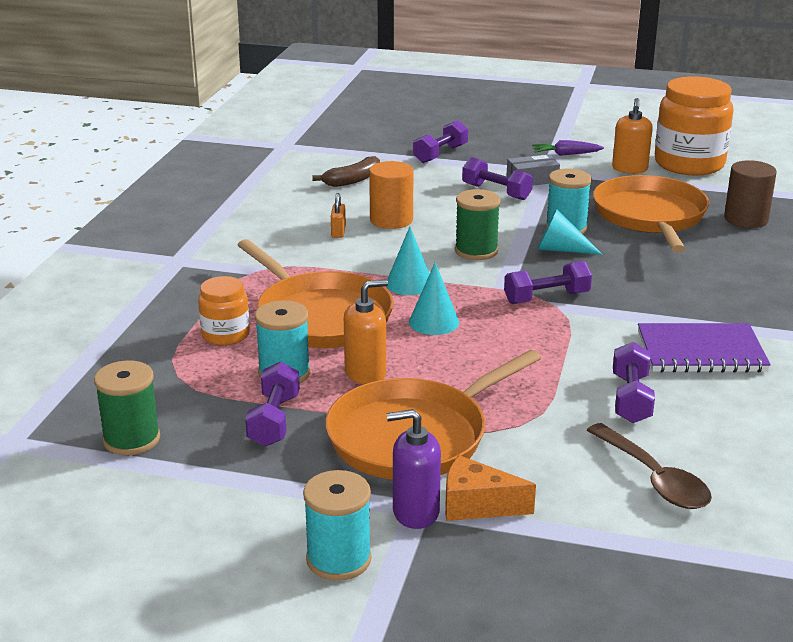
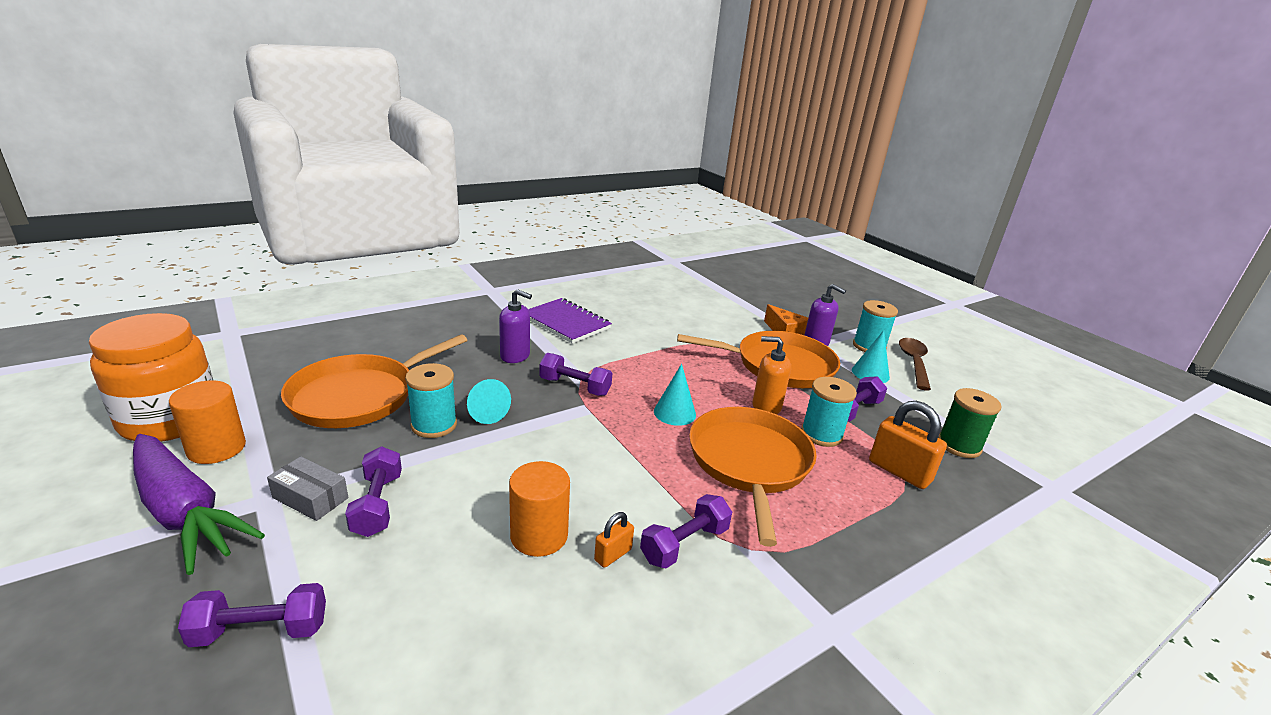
camera: 140 degrees left, 0 degrees up
orange jar [198,276,250,345] -> none
brown banana [312,156,380,187] -> none
turquoise cone [386,227,429,295] -> turquoise cone moved to [852,330,890,383]
green spool [455,189,501,260] -> none
purple carrot [532,140,604,156] -> purple carrot [133,434,265,575], size x2.24
brown spoon [587,423,712,509] -> brown spoon moved to [899,338,931,390]
orange soap dispenser [612,98,653,174] -> orange cylinder [169,381,246,464]
purple dumbbell [613,342,655,423] -> purple dumbbell moved to [640,494,732,568]
brown cylinder [724,160,777,228] -> none
none -> purple soap dispenser [499,289,532,363]
none -> orange padlock [869,401,947,489]

